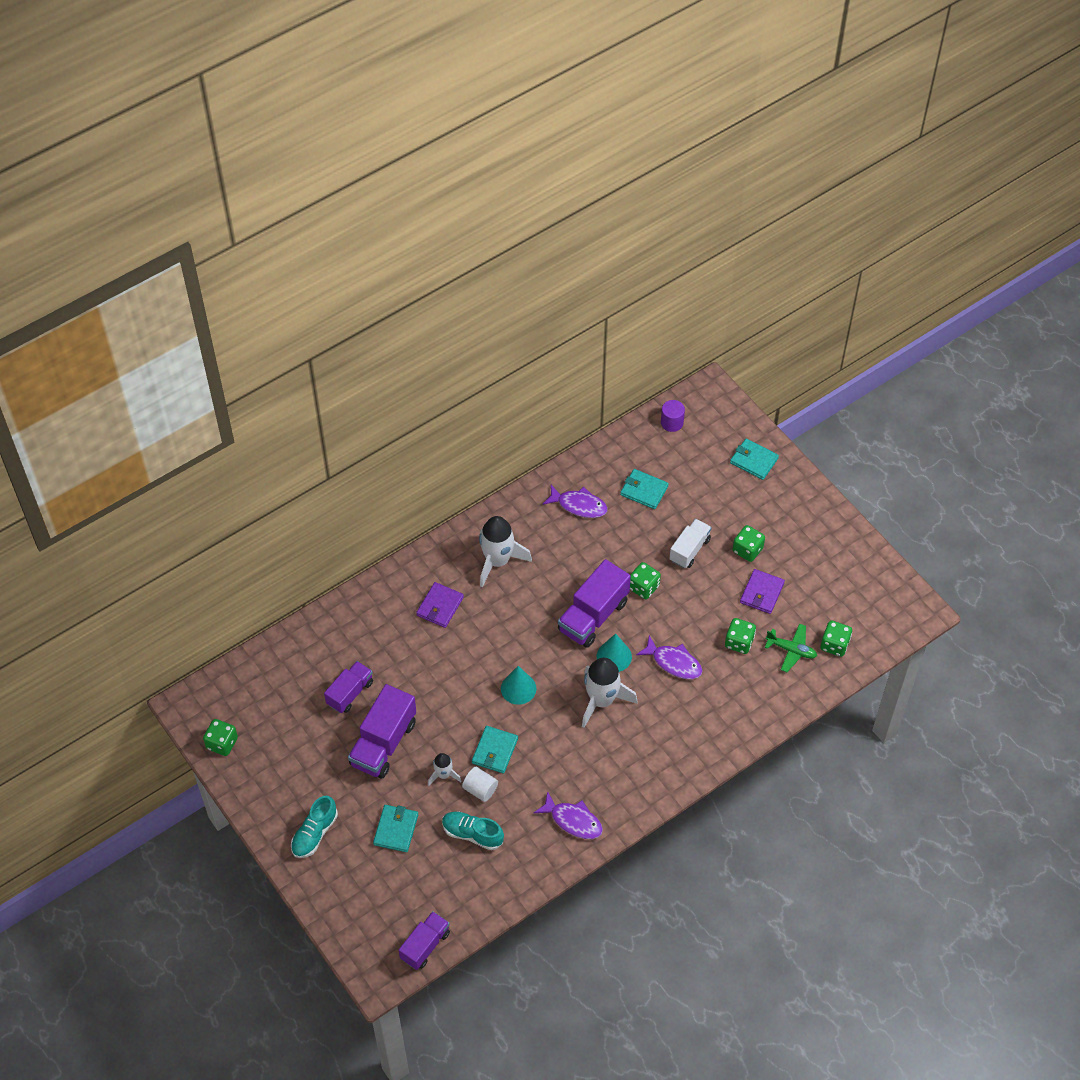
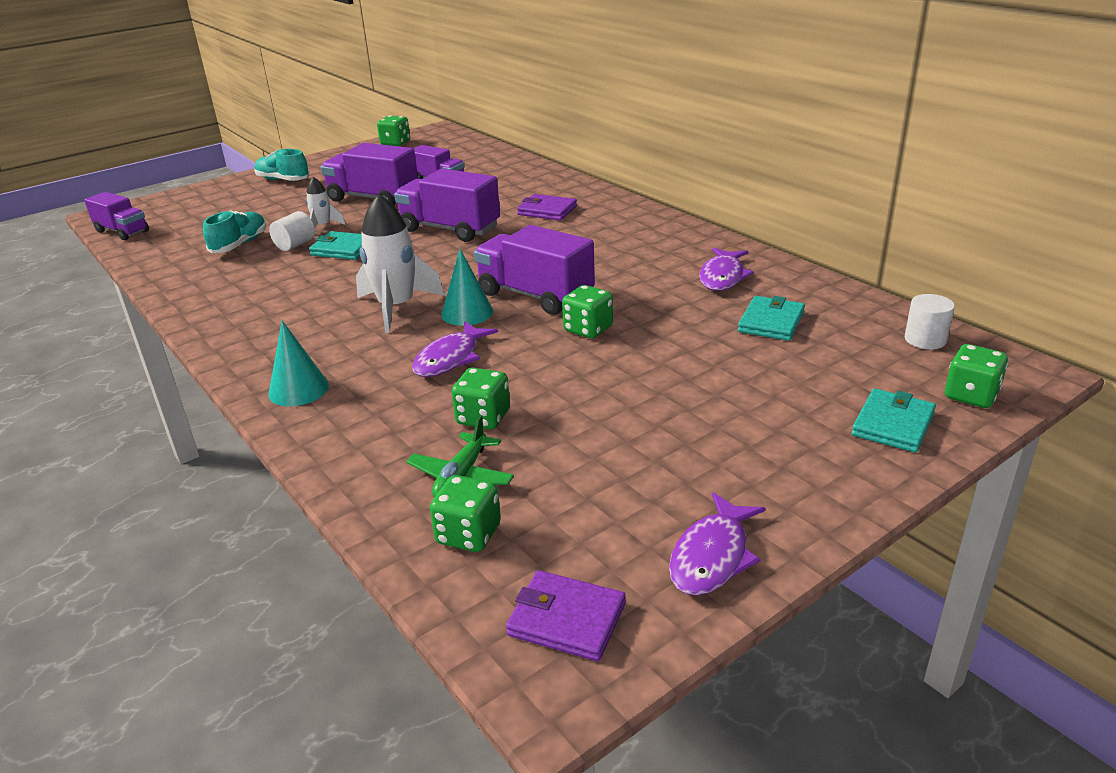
camera: 90 degrees right, 25 degrees down
turquoise wallet [373,805,418,852] -> none
white rocket [479,516,532,587] -> none
turquoise cone [501,666,536,705] -> turquoise cone moved to [269,321,329,406]
purple fish [534,791,603,839] -> purple fish moved to [669,492,766,596]
purple cylinder [661,400,685,432] -> white cylinder [905,294,955,350]
white truck [669,519,712,568] -> none
green dice [733,525,765,562] -> green dice moved to [945,344,1008,408]
purple wallet [740,569,785,614] -> purple wallet moved to [506,570,626,661]
none -> purple truck [394,169,500,242]

